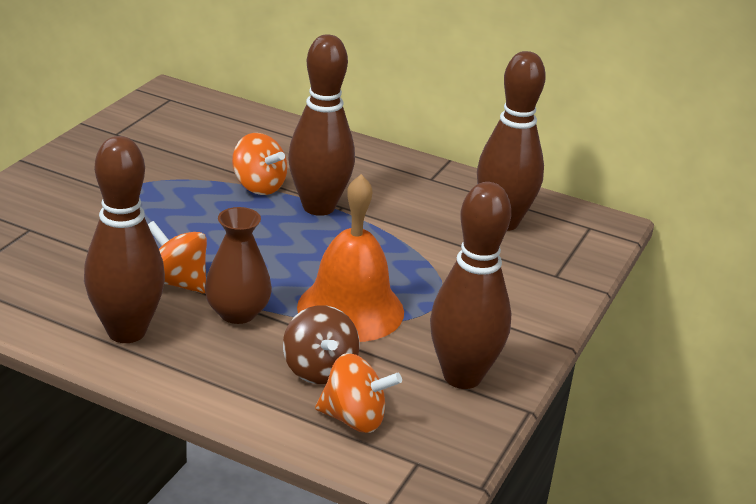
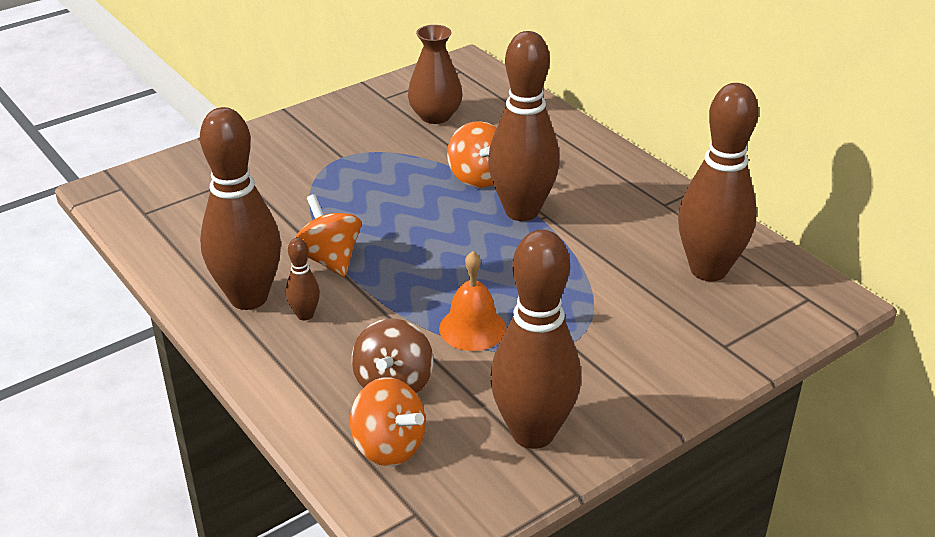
camera: 30 degrees right, 5 degrees up
brown vase [204,207,272,324] -> brown vase moved to [408,25,463,124]
orange bell [297,174,404,342] -> orange bell [439,251,506,351], size x0.59
none -> brown bowling pin [286,238,320,321]

